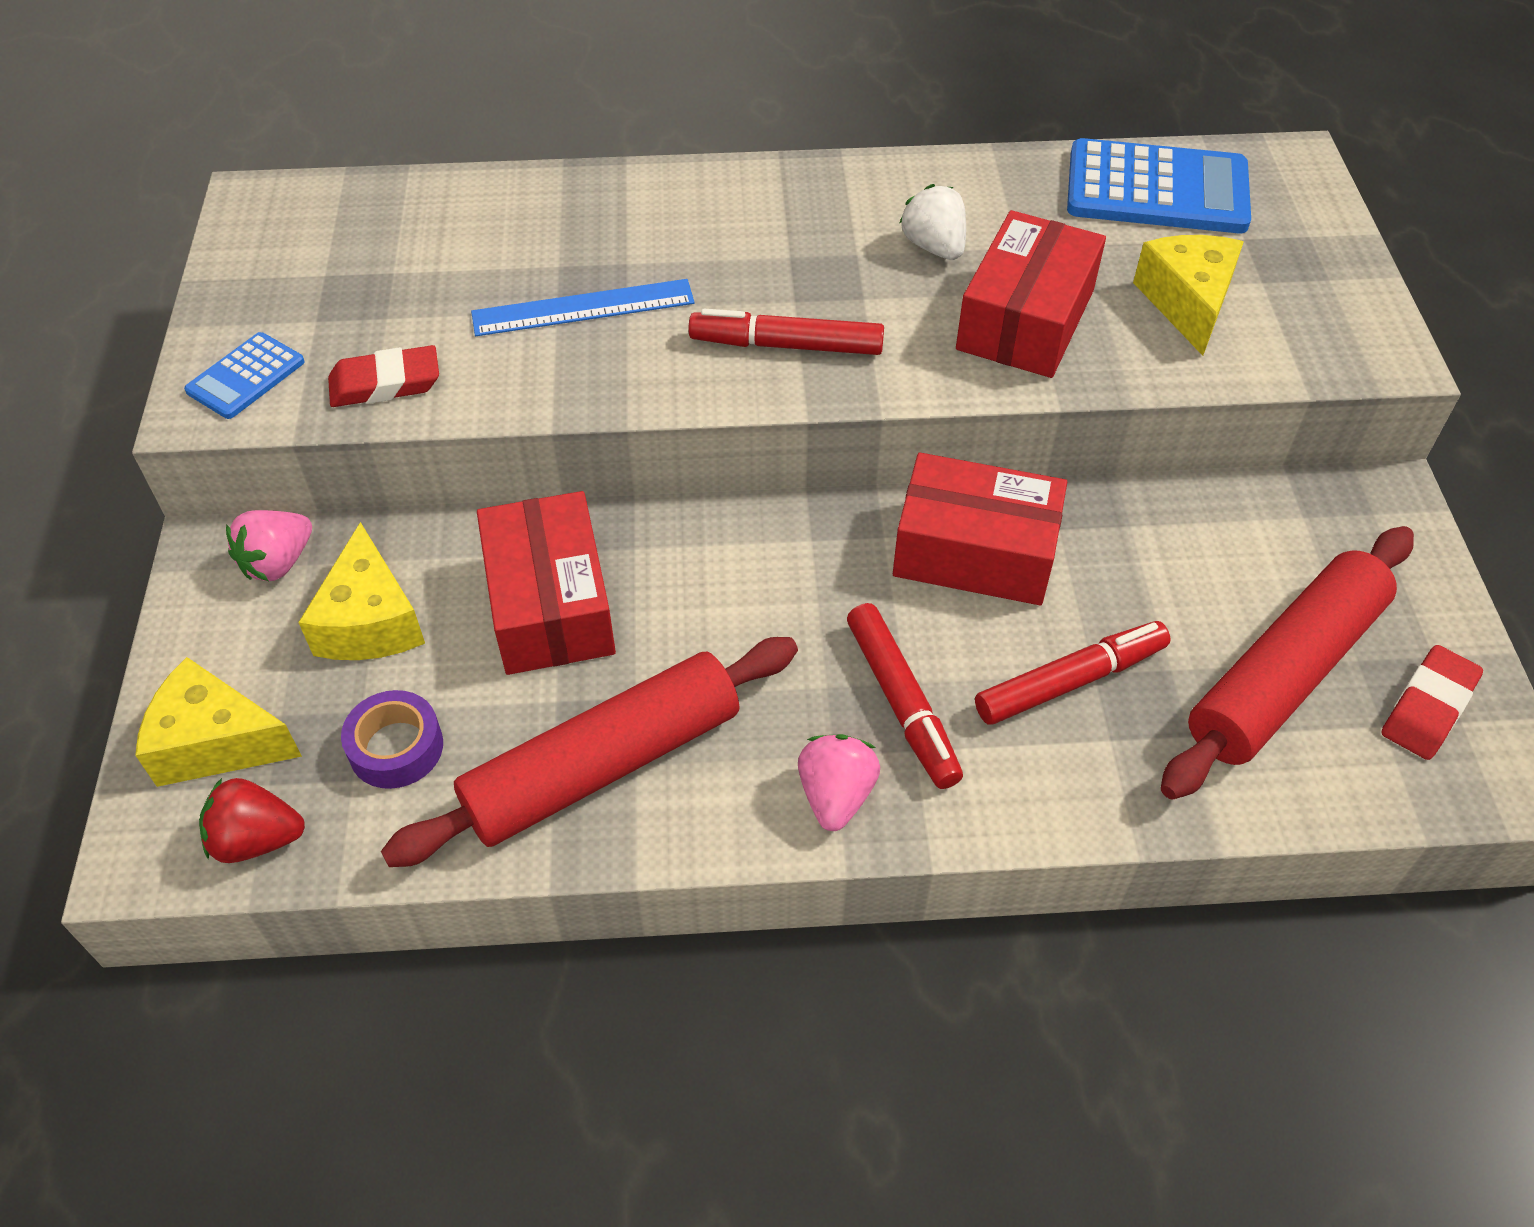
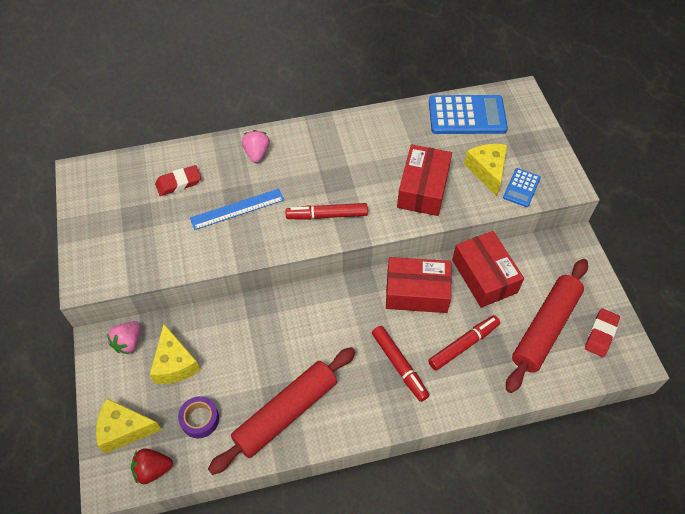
camera: 10 degrees left, 5 degrees up
blue calculator [184,332,305,419] -> blue calculator moved to [503,168,541,207]
red eraser [328,345,439,407] -> red eraser moved to [155,165,201,196]
red box [477,491,616,675] -> red box moved to [452,231,524,308]
pink strawberry [798,734,880,831] -> pink strawberry moved to [242,130,270,163]
white strawberry [900,184,966,260] -> none

